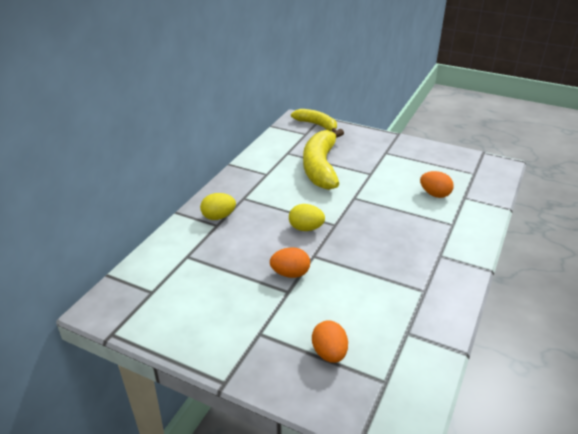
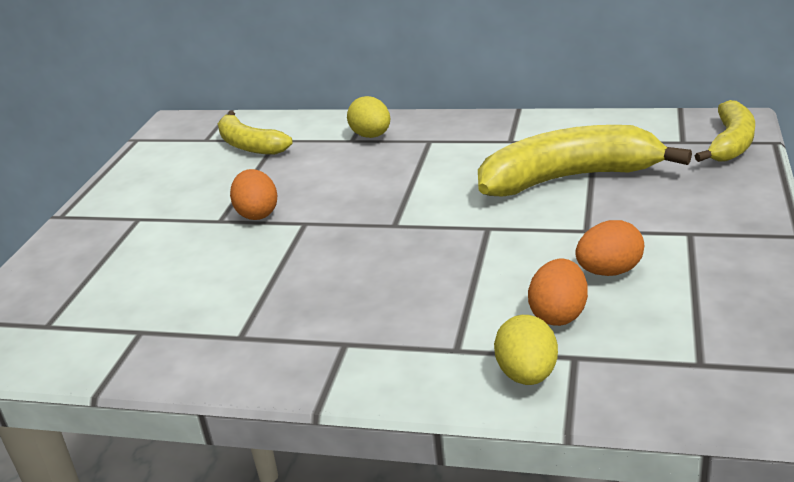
camera: 80 degrees right, 5 degrees down
yellow egg [289,204,325,231] -> yellow egg moved to [494,315,558,385]
orange egg [312,320,348,363] -> orange egg moved to [575,220,644,276]
none -> yellow banana [218,111,293,155]

